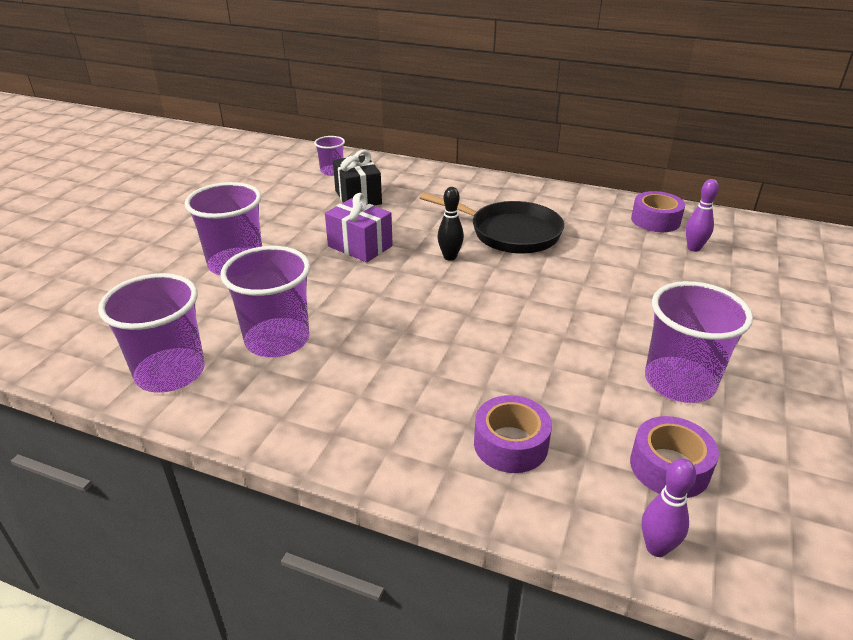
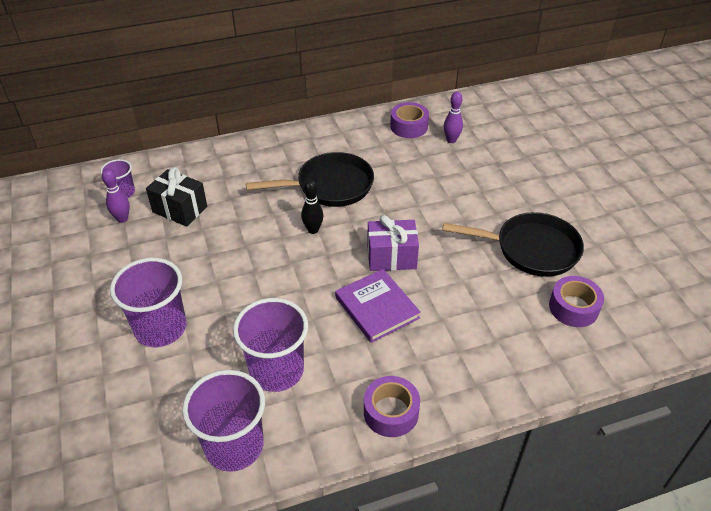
camera: 40 degrees left, 10 degrees up
purple gift [325,193,393,262] -> purple gift moved to [367,215,419,271]
purple tape [474,395,552,473] -> purple tape moved to [364,376,420,437]
purple bowling pin [642,458,696,557] -> purple bowling pin moved to [102,169,130,223]
purple cup [645,281,753,403] -> black pan [442,212,584,277]
none -> purple book [335,269,421,343]

